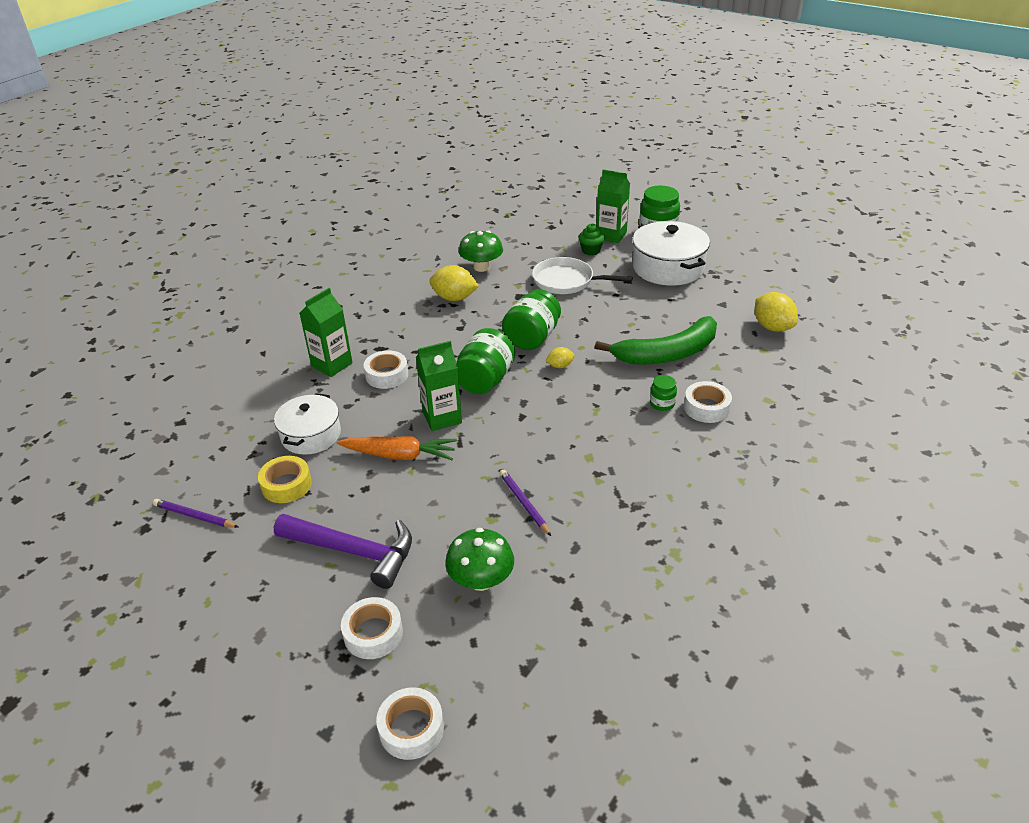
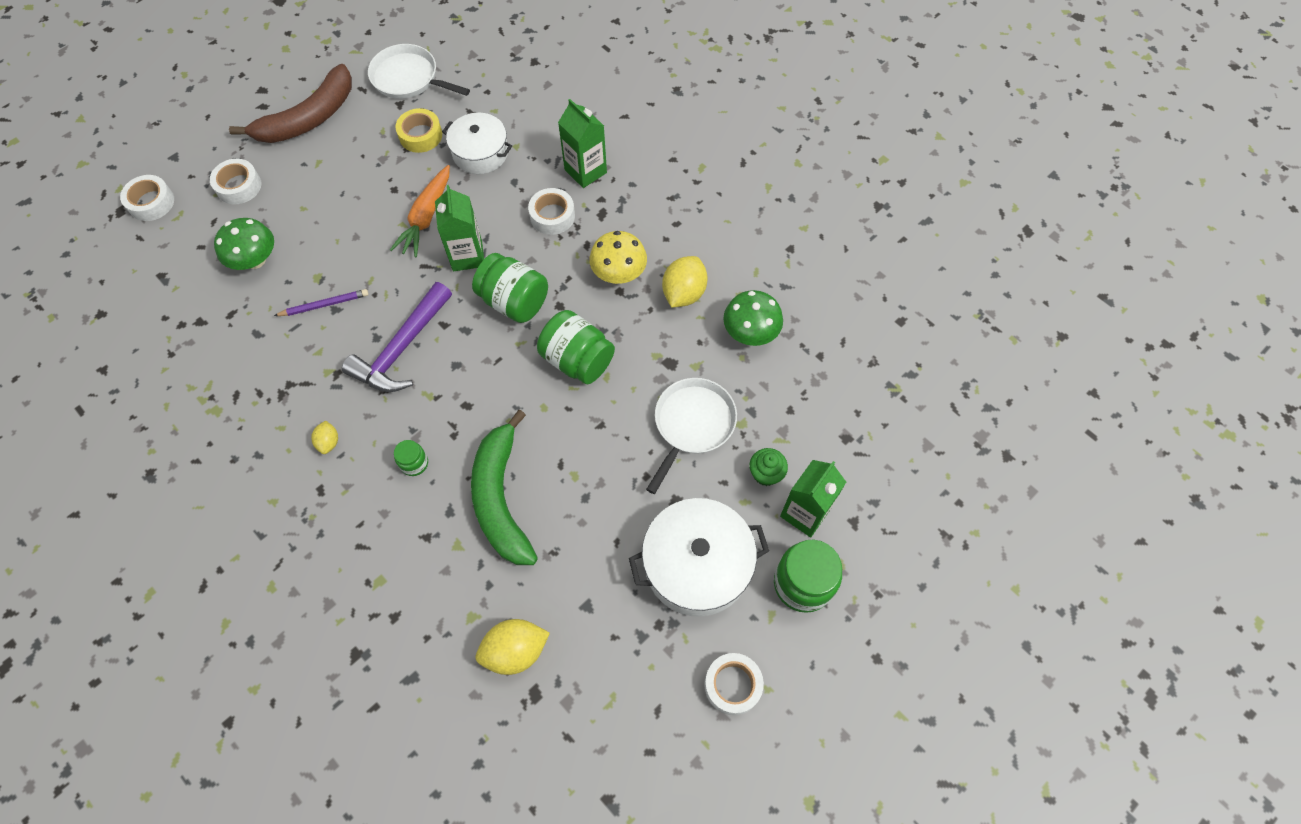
camera: 100 degrees right, 25 degrees up
purple pencil [153,499,238,528] -> white pan [368,44,470,99]
purple hammer [274,514,412,589] -> purple hammer moved to [342,282,452,392]
yellow lemon [546,347,574,368] -> yellow lemon moved to [311,420,338,454]
white tape [684,381,732,423] -> white tape moved to [704,653,764,715]
none -> brown banana [229,64,352,143]
none -> yellow mushroom [589,231,647,284]

